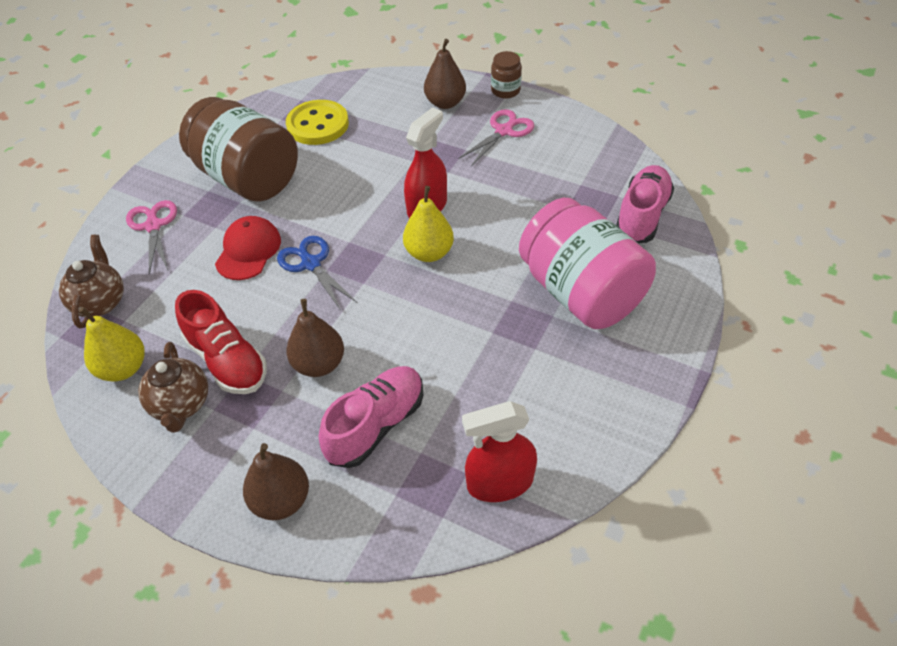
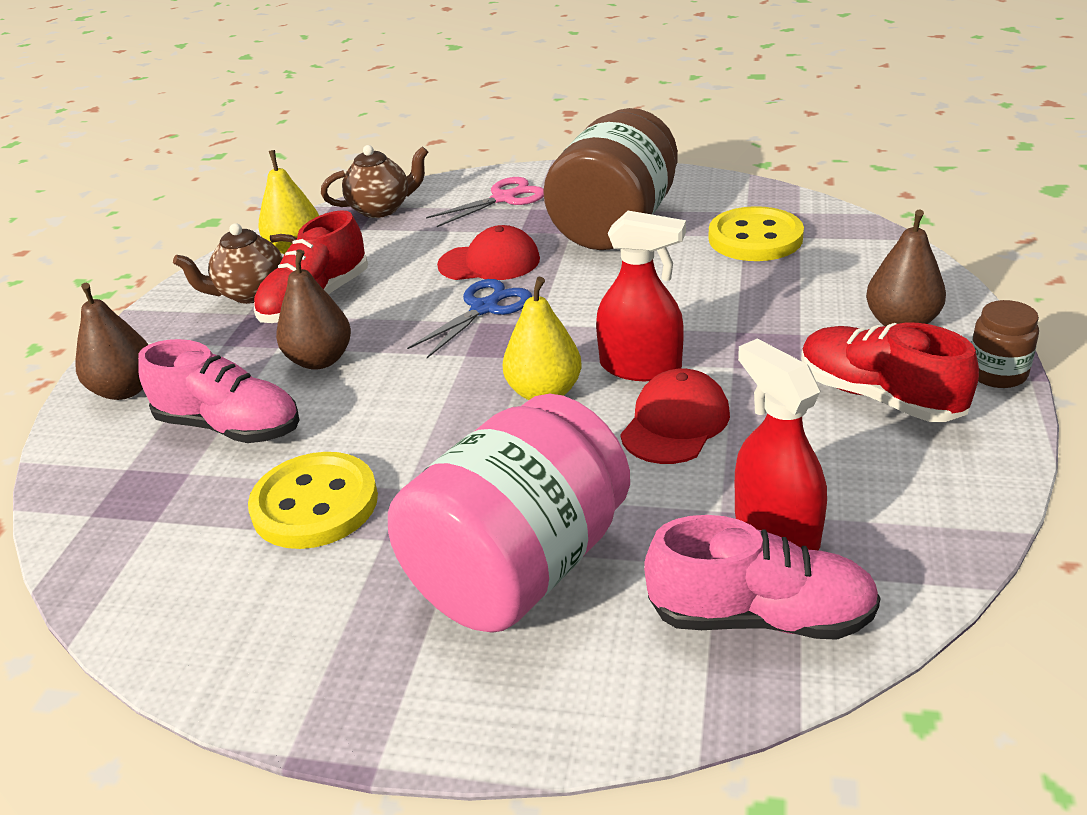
camera: 75 degrees right, 15 degrees down
pink scissors [458,109,534,166] -> red shoe [801,322,979,422]
red spray bottle [462,401,537,502] -> red spray bottle moved to [735,338,827,550]
none -> yellow button [248,452,378,549]
none -> red cap [620,368,730,464]

